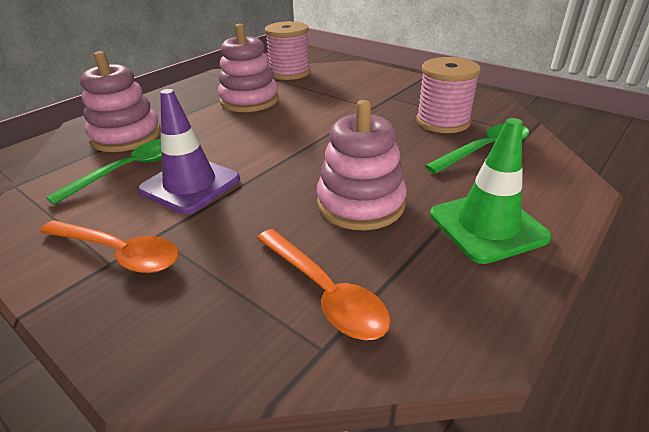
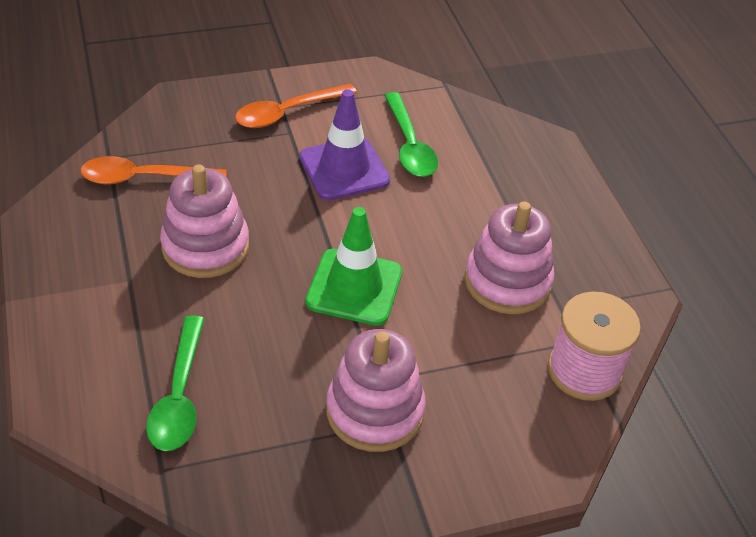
camera: 120 degrees right, 10 degrees up
pink stacking toy [80,51,161,152] -> pink stacking toy moved to [326,329,426,452]
pink spool [416,57,481,133] -> none
green traffic cone [430,118,552,264] -> green traffic cone moved to [305,207,402,326]

